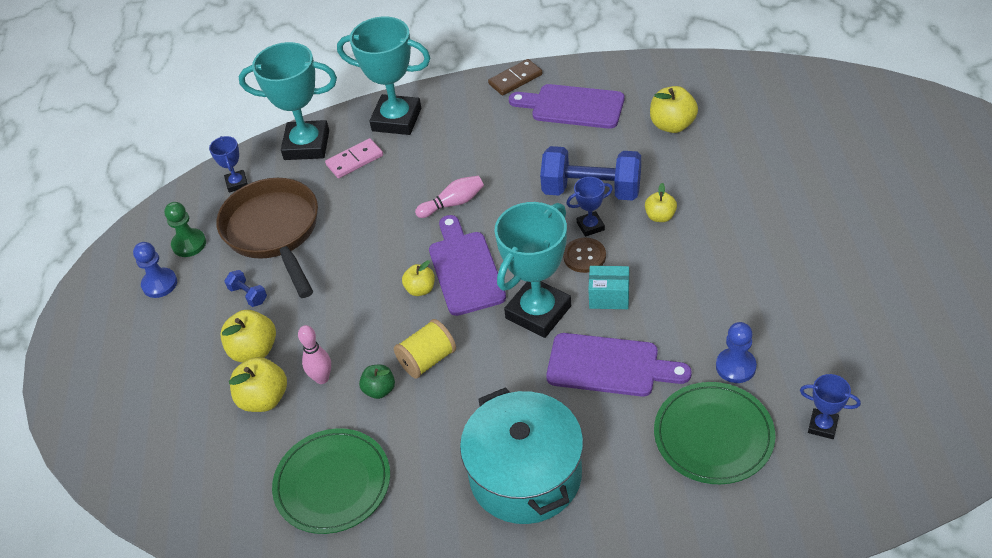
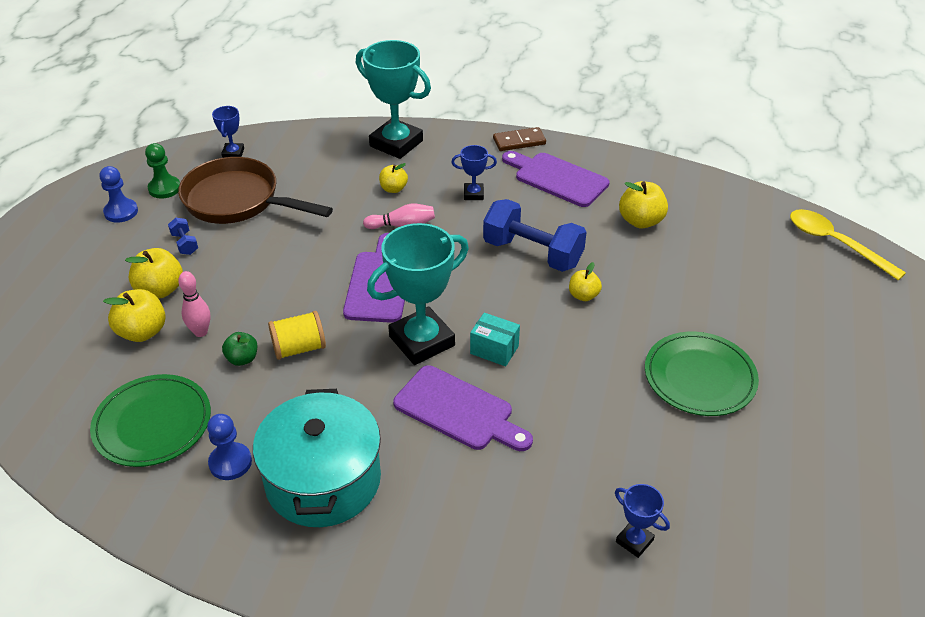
camera: 15 degrees right, 5 degrees down
brown pan [216,178,318,298] -> brown pan turned 60 degrees counterclockwise [178,157,333,224]
turquoise trophy [239,42,337,160] -> none
pink domino [325,138,383,178] -> none
yellow apple [402,260,435,296] -> yellow apple moved to [379,163,408,193]
brown button [563,238,606,273] -> none
blue trophy [566,177,613,237] -> blue trophy moved to [451,145,497,200]
green plate [654,382,775,484] -> green plate moved to [645,332,759,416]
blue pawn [716,322,757,383] -> blue pawn moved to [207,414,252,480]
none -> yellow spoon [790,209,906,280]

